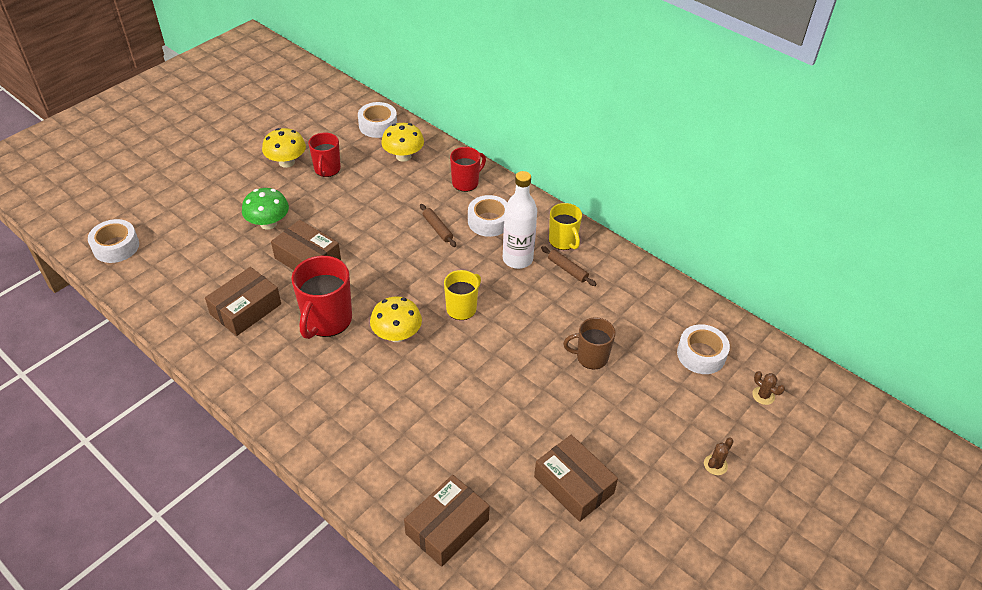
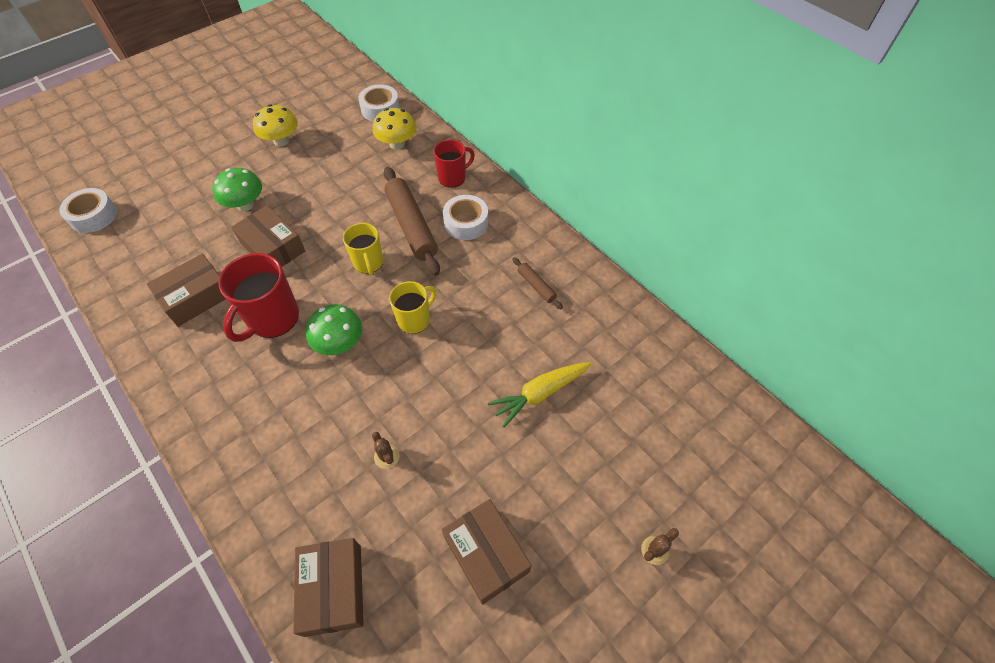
camera: 10 degrees right, 10 degrees up
red mug [308,133,341,177] -> none
yellow mushroom [370,296,422,342] -> green mushroom [306,304,362,355]
brown box [404,475,490,567] -> brown box turned 60 degrees counterclockwise [293,538,364,637]
brown rolling pin [420,204,456,247] -> brown rolling pin [384,167,440,276], size x2.09
white bottle [503,171,537,269] -> none
yellow mug [549,203,582,250] -> yellow mug moved to [343,223,383,275]
brown mug [563,317,615,370] -> yellow carrot [488,362,591,428]
white tape [677,324,730,374] -> none
brown cactus [752,371,785,405] -> brown cactus moved to [372,432,399,469]

